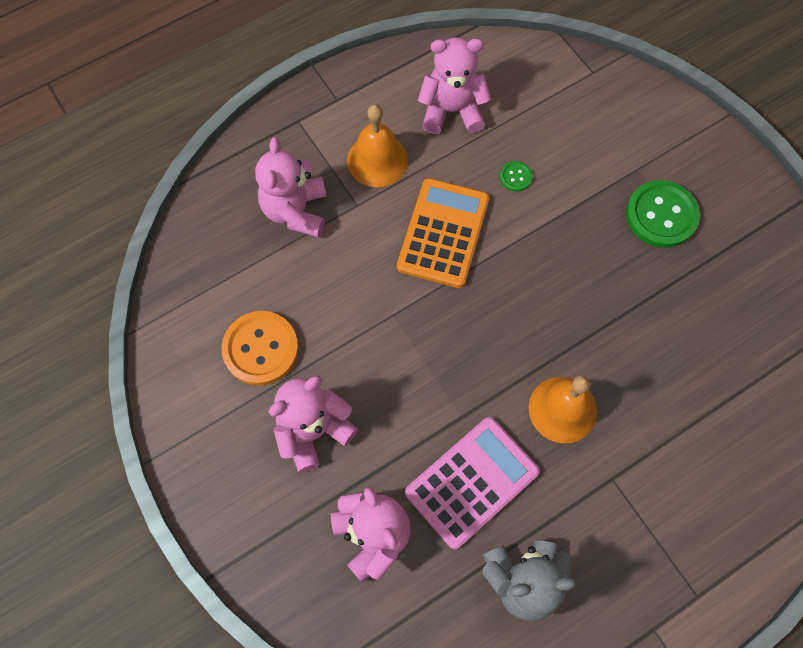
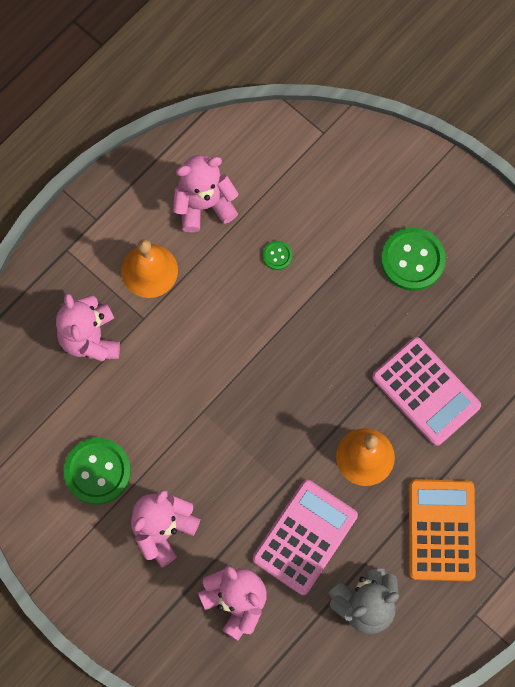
camera: 15 degrees left, 5 degrees up
orange button [221,311,299,385] -> green button [64,438,131,505]
orange calculator [397,178,489,288] -> orange calculator moved to [409,479,476,581]
none -> pink calculator [372,337,481,446]

